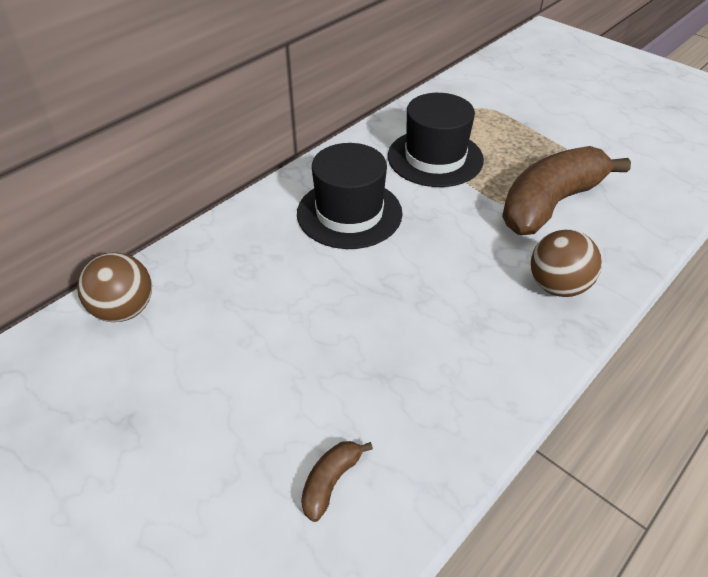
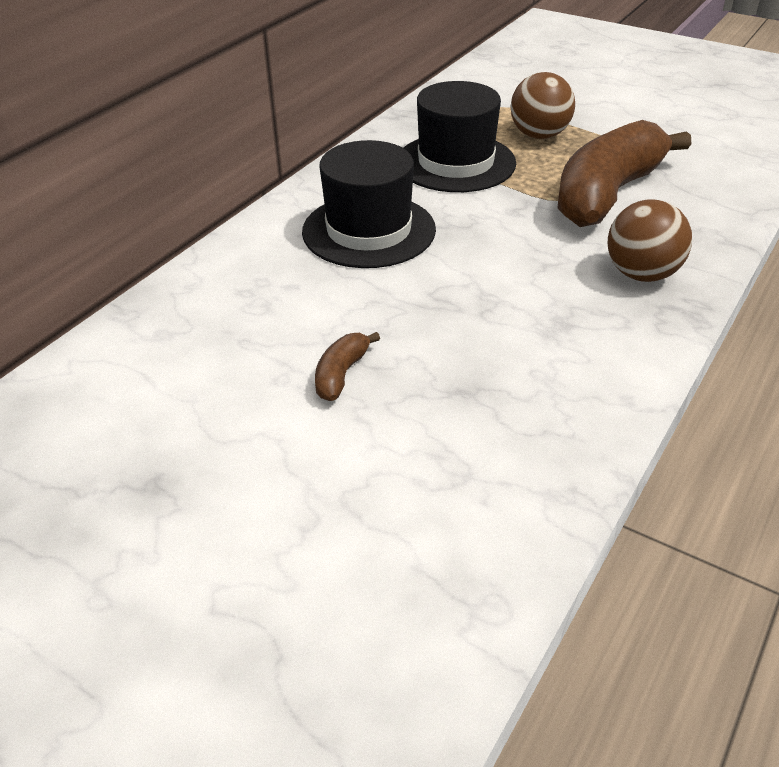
camera: 10 degrees left, 5 degrees down
brown ball [77,252,152,322] -> brown ball moved to [510,72,575,139]
brown banana [301,441,373,522] -> brown banana moved to [315,332,380,401]

